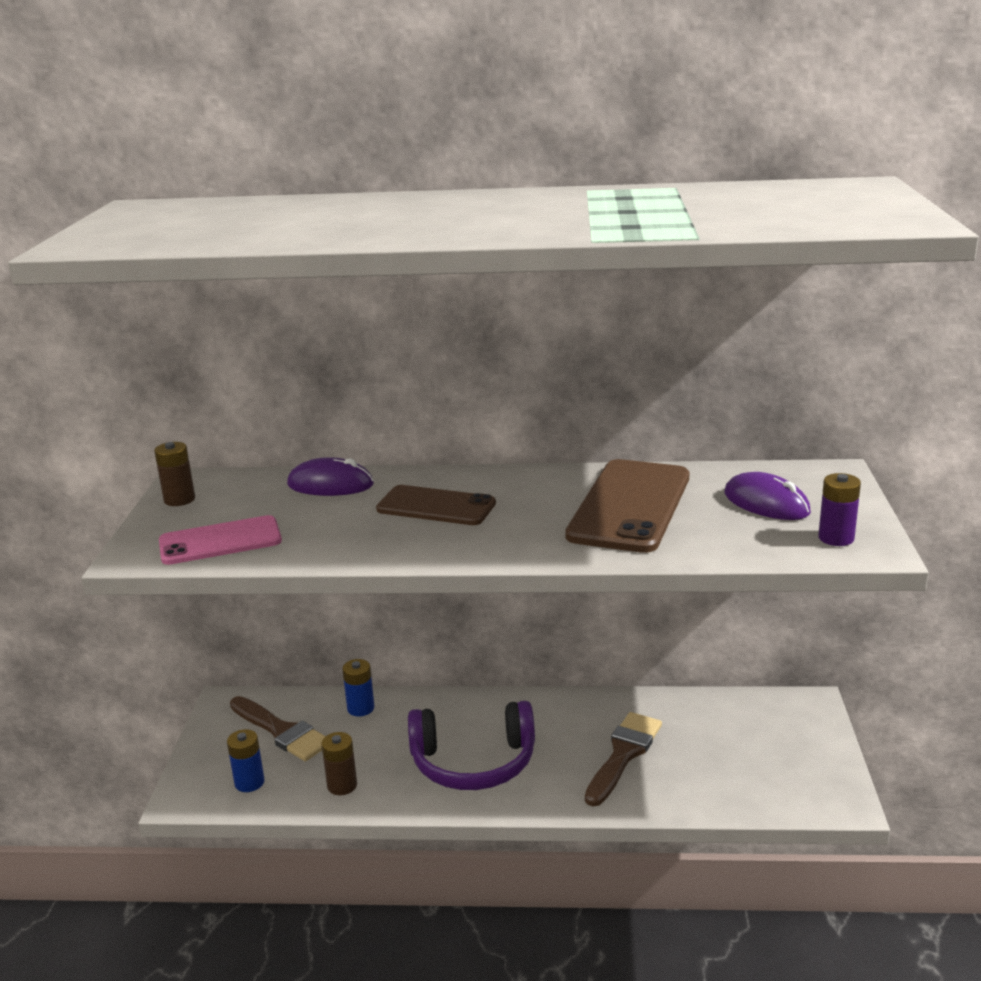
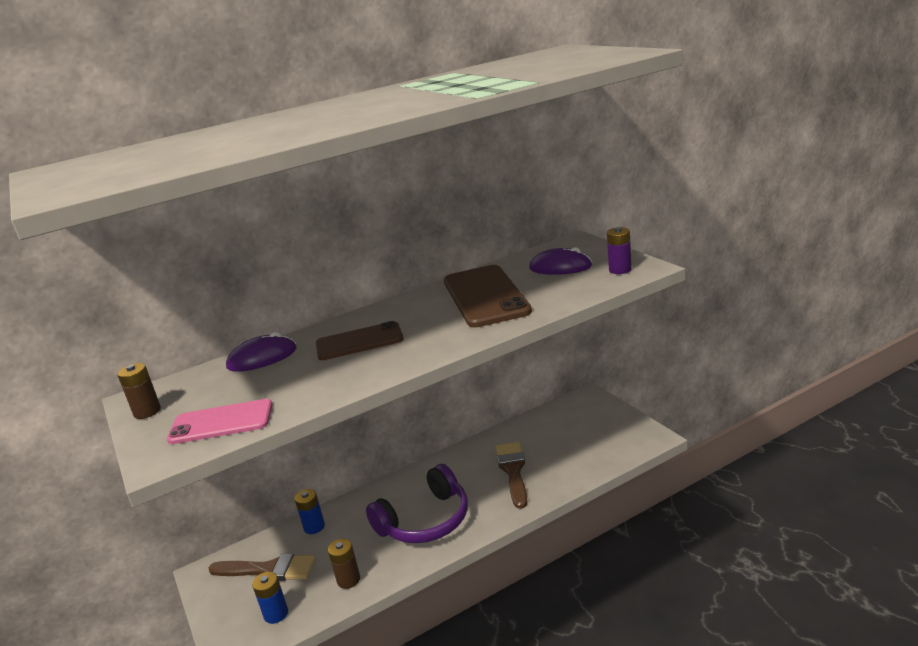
camera: 30 degrees left, 0 degrees up
pink phone [159,515,282,565] -> pink phone turned 45 degrees clockwise [167,399,273,444]

